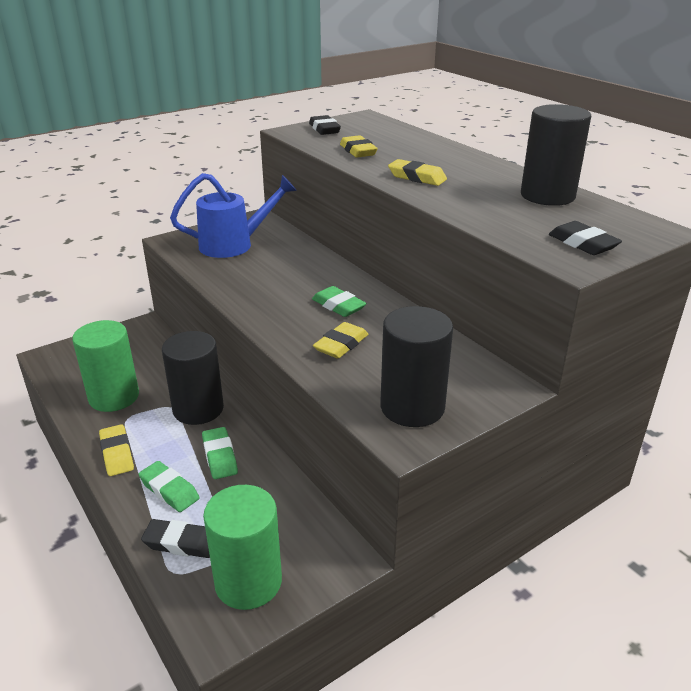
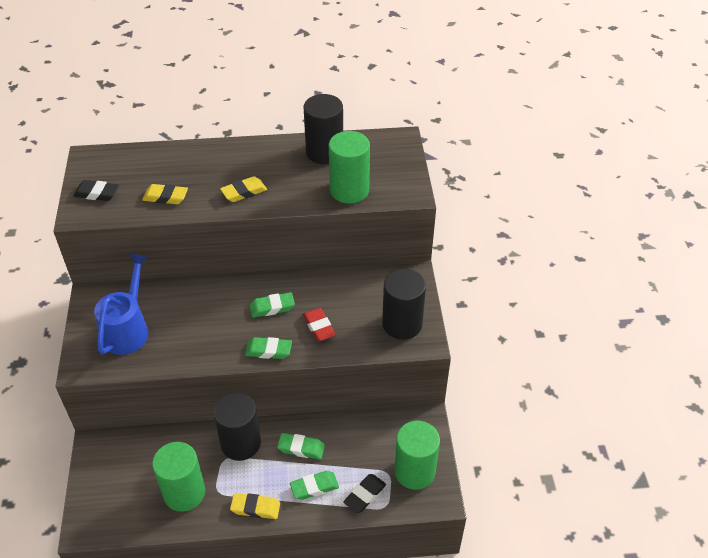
camera: 60 degrees left, 15 degrees up
yellow eraser [313,322,368,359] -> red eraser [303,308,336,341]
black eraser [549,221,622,255] -> none
none -> green eraser [245,337,292,359]
none -> green cylinder [329,131,370,204]

